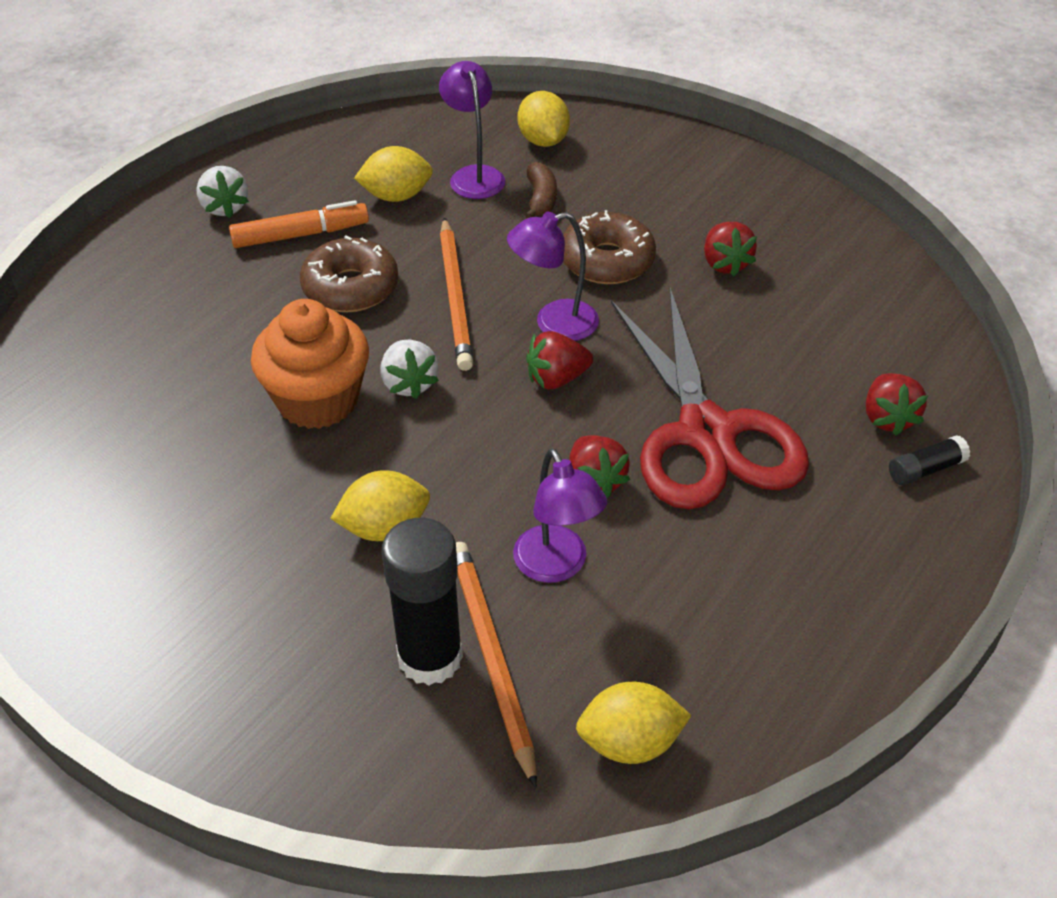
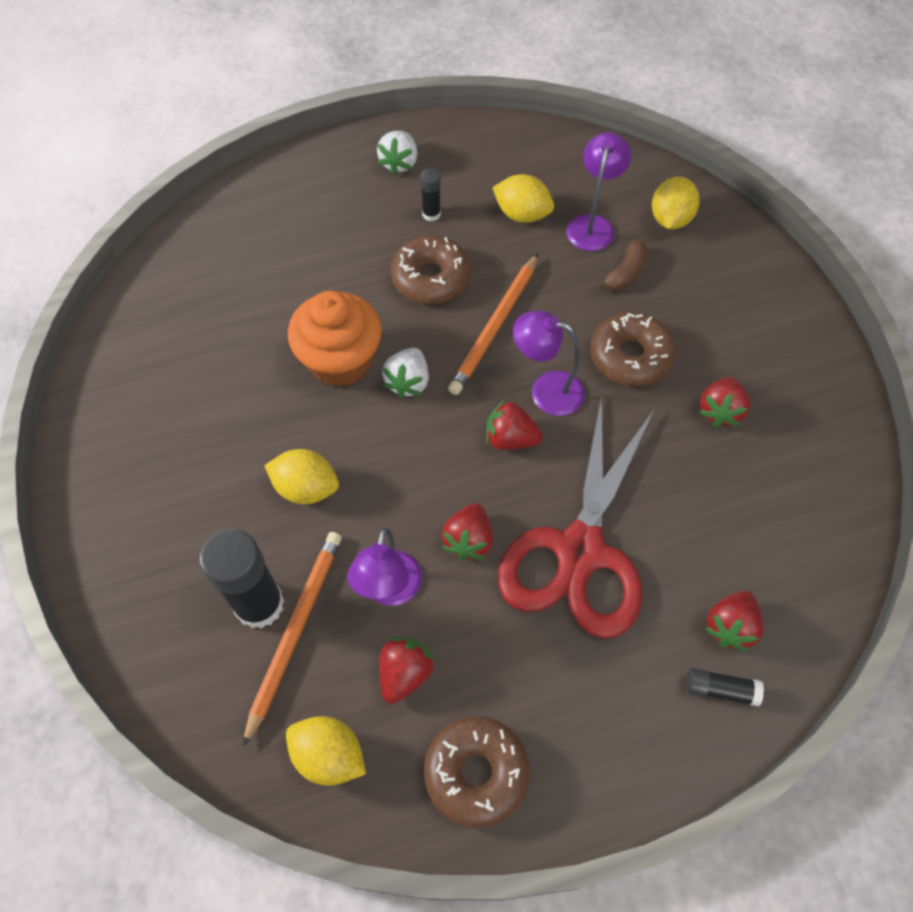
camera: 35 degrees right, 15 degrees up
orange marker [229,200,369,248] -> black glue stick [420,168,441,221]
none -> red strawberry [379,637,435,704]
none -> brown donut [424,716,530,828]

